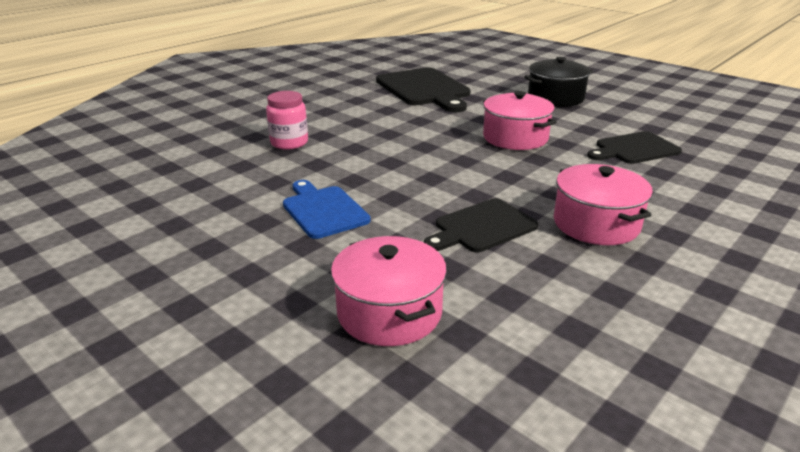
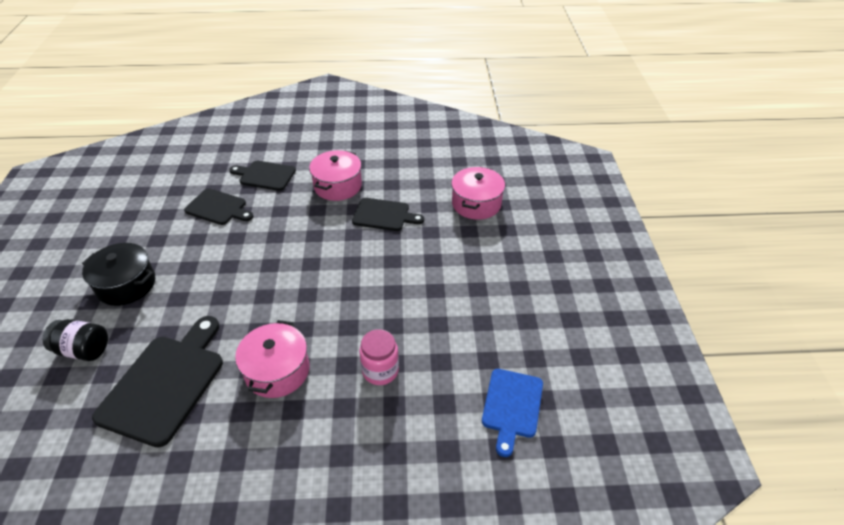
camera: 135 degrees left, 15 degrees up
blue cutting board [283,180,371,239] -> blue cutting board moved to [482,369,543,457]
pink pot [483,91,557,150] -> pink pot moved to [235,320,310,398]
none -> black jar [43,319,108,361]
none -> black cutting board [229,161,296,191]

